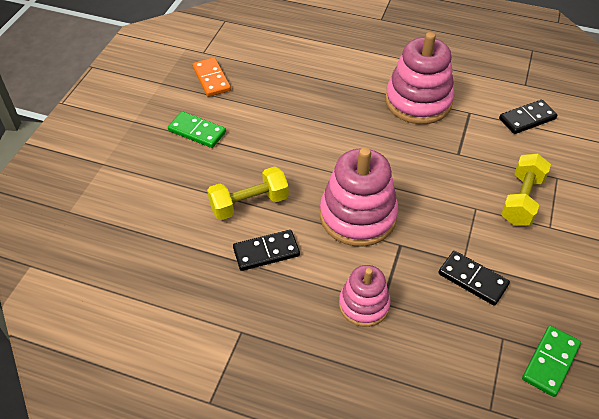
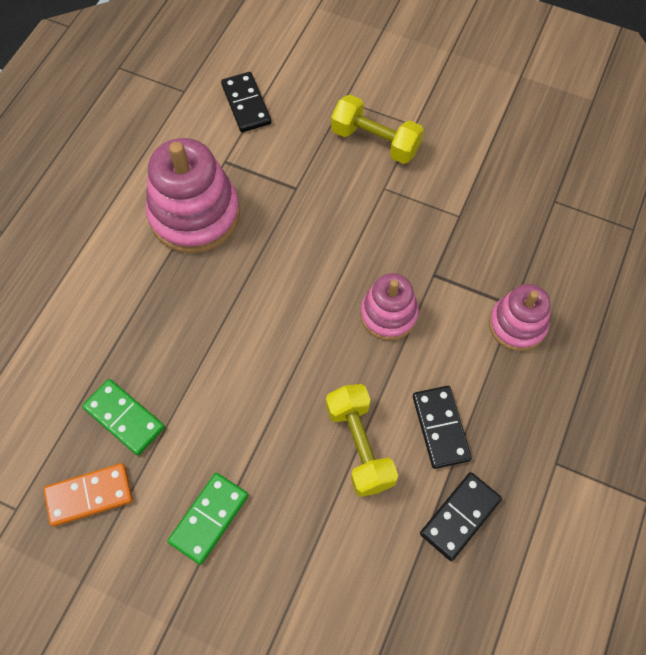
camera: 85 degrees left, 15 degrees up
pink stacking toy [320,147,398,247] -> pink stacking toy [360,273,419,341], size x0.60
black domino [438,251,510,306] -> black domino moved to [420,472,502,561]
green domino [522,326,581,397] -> green domino moved to [82,379,165,456]

